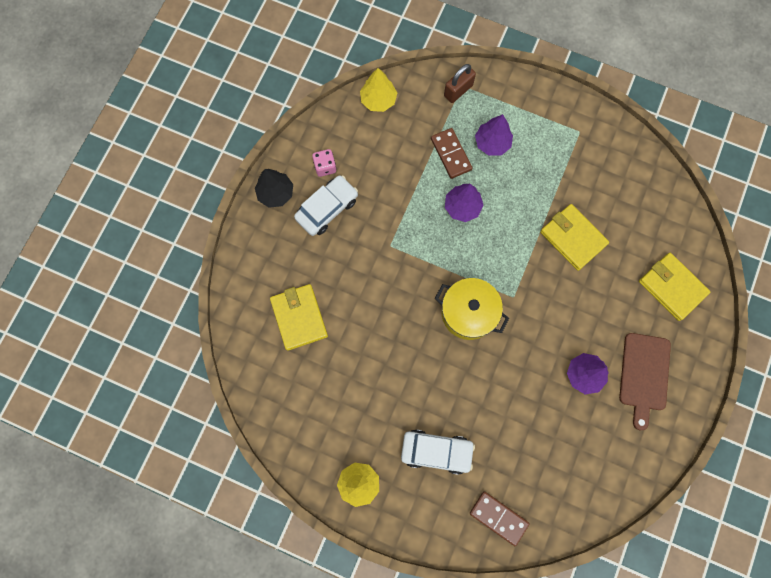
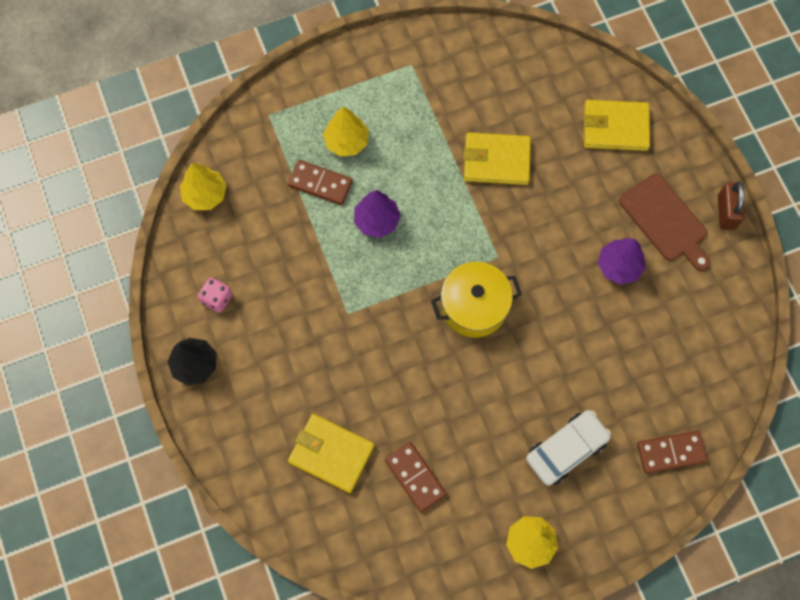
camera: 45 degrees left, 5 degrees down
white car [294,175,358,236] -> none
brown padlock [444,64,476,103] -> brown padlock moved to [718,182,745,230]
purple tree [475,114,513,156] -> yellow tree [323,107,369,157]
none -> brown domino [385,442,446,512]

